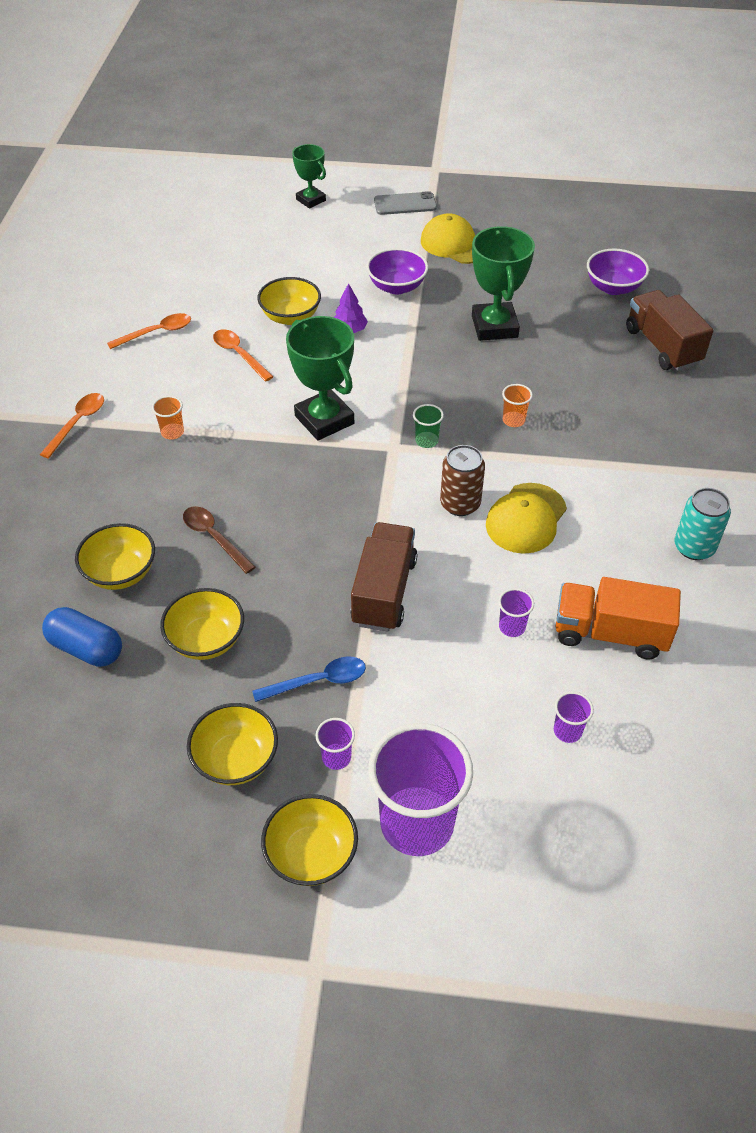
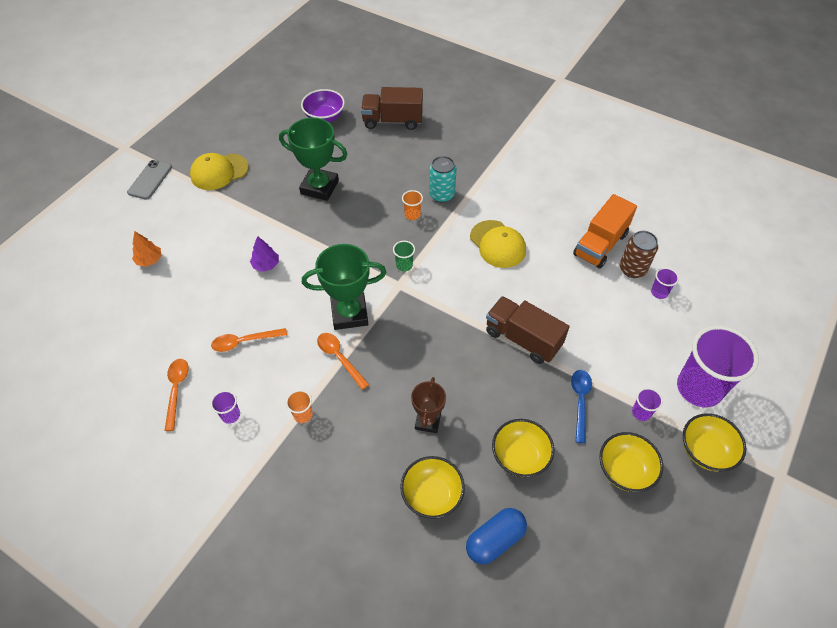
camera: 65 degrees left, 5 degrees up
orange spoon [40,393,104,459] -> orange spoon moved to [317,333,369,390]
brown spoon [183,506,256,574] -> brown trophy [411,377,446,433]
yellow bowl [257,277,321,325] -> none
green trophy [292,144,326,208] -> none
purple bowl [367,248,428,294] -> none
brown can [440,445,485,516] -> brown can moved to [620,231,658,278]
purple cup [498,588,534,637] -> purple cup moved to [211,390,240,424]
turquoise can [674,488,731,560] -> turquoise can moved to [429,156,457,203]
none -> orange tree [132,231,162,267]

